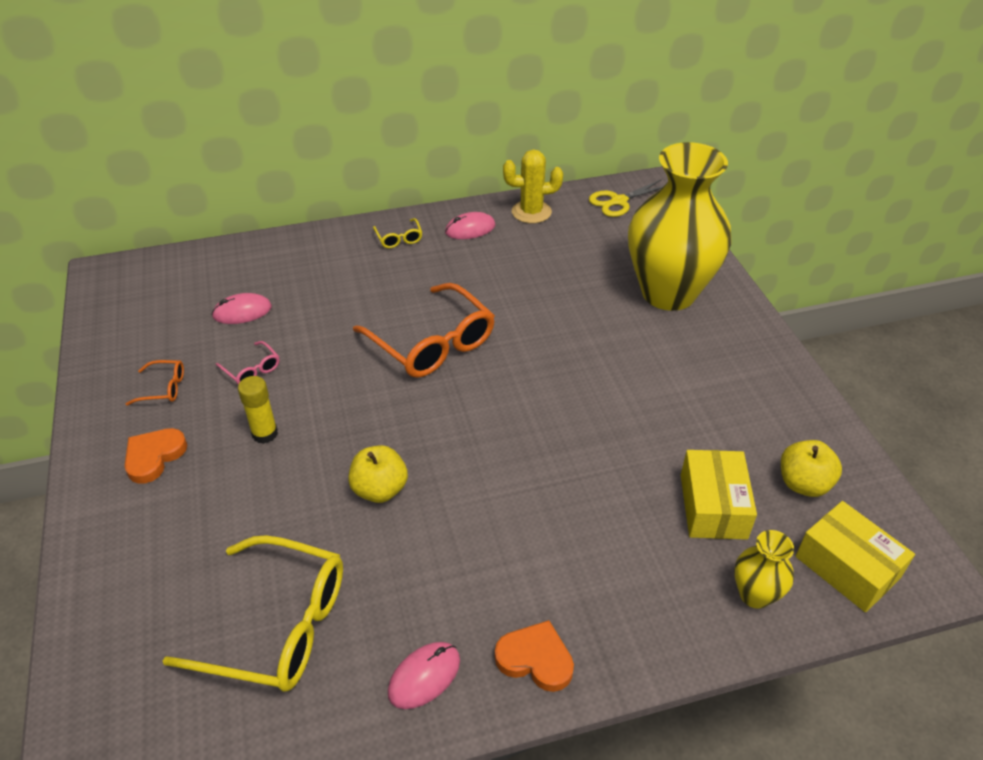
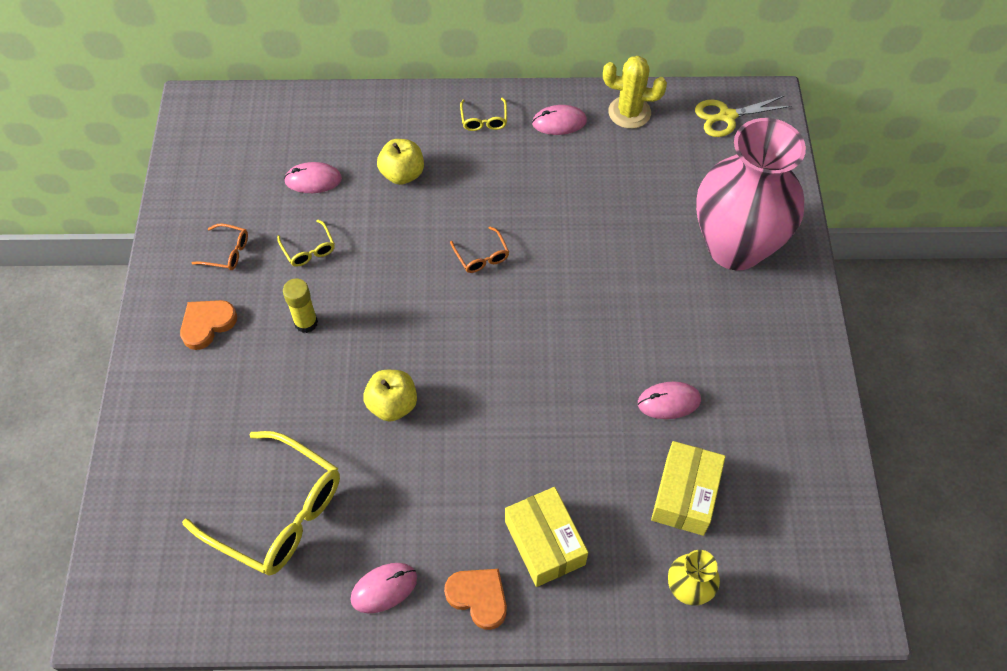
camera: 15 degrees right, 15 degrees up
pink glasses [216,341,280,385] -> yellow glasses [277,220,335,267]
orange glasses [353,283,495,378] -> orange glasses [450,226,509,273], size x0.44
yellow vase [628,142,732,311] -> pink vase [696,118,806,270]
yellow apple [781,440,842,497] -> yellow apple moved to [377,139,424,185]
yellow box [796,501,915,612] -> yellow box moved to [505,487,588,587]
none -> pink mouse [638,382,701,419]

